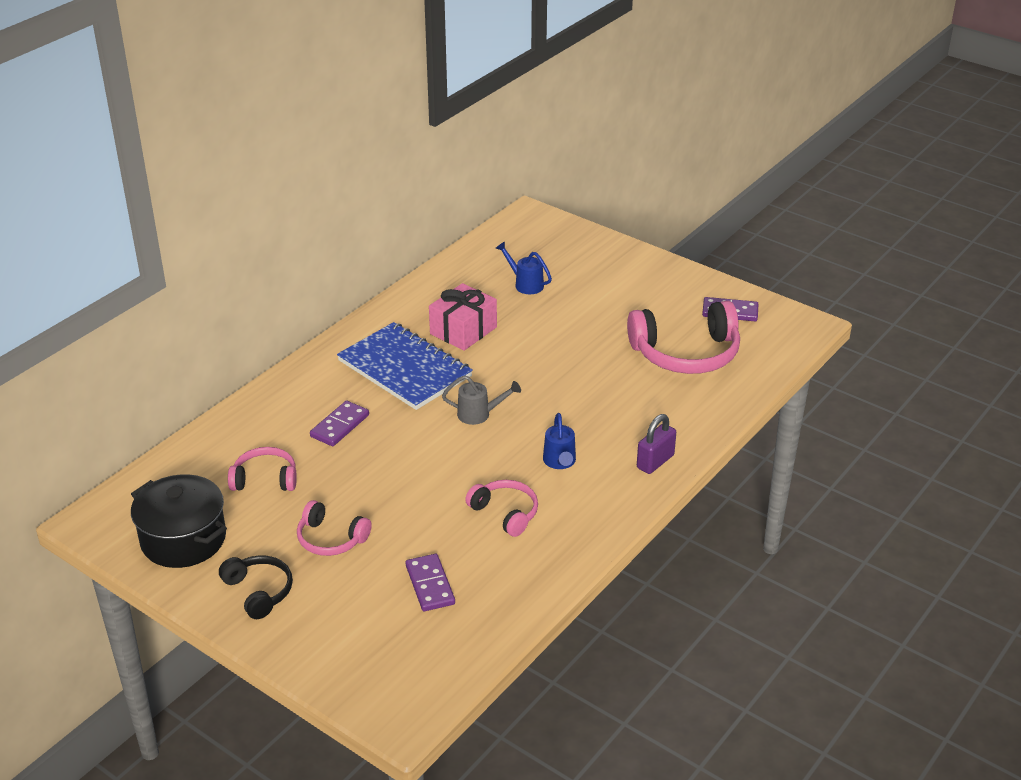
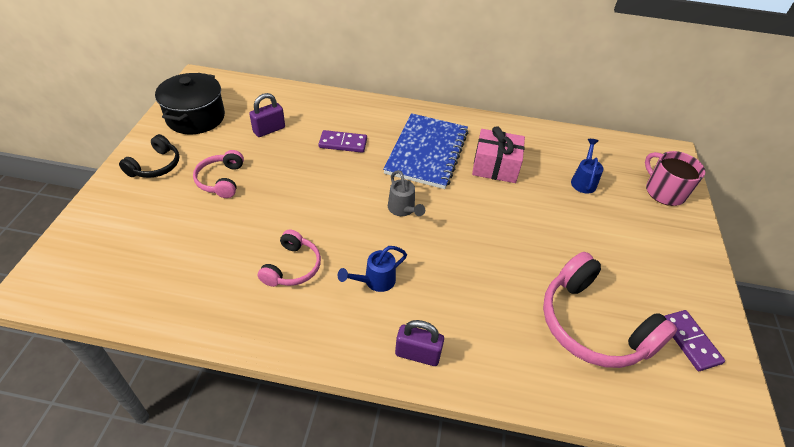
camera: 60 degrees right, 10 degrees up
pink headphones [228,447,297,491] -> purple padlock [249,93,285,137]
purple domino [406,554,455,611] -> none
none -> pink mug [645,151,705,206]

